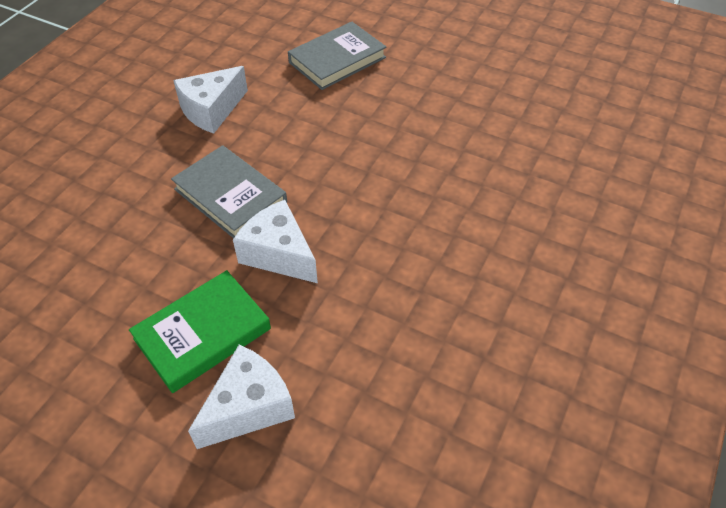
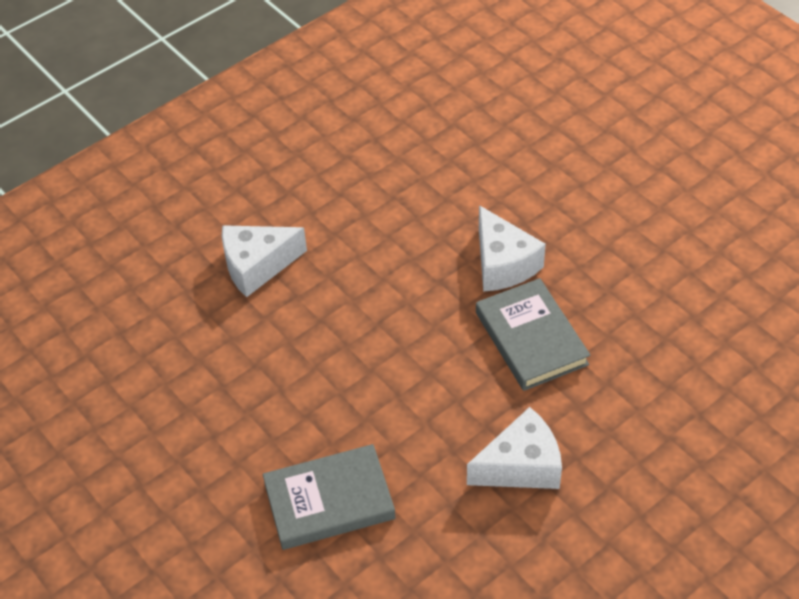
camera: 155 degrees left, 0 degrees up
green book [129,270,271,393] -> none
white cheese [188,345,295,449] -> white cheese moved to [222,225,307,297]

